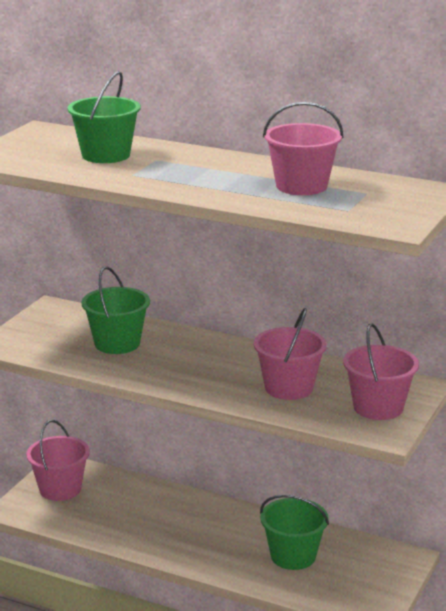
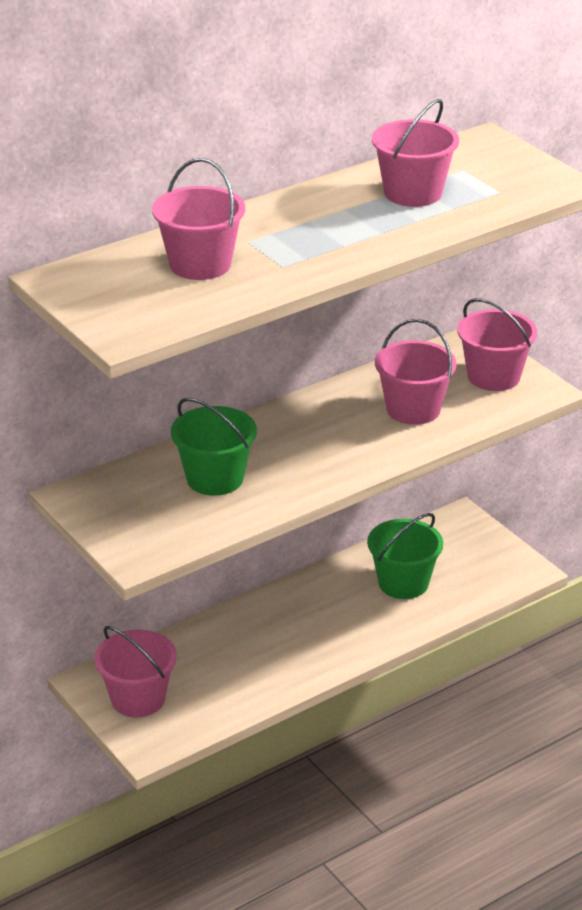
camera: 60 degrees left, 10 degrees up
green bucket [68,71,141,163] -> pink bucket [152,158,245,280]

